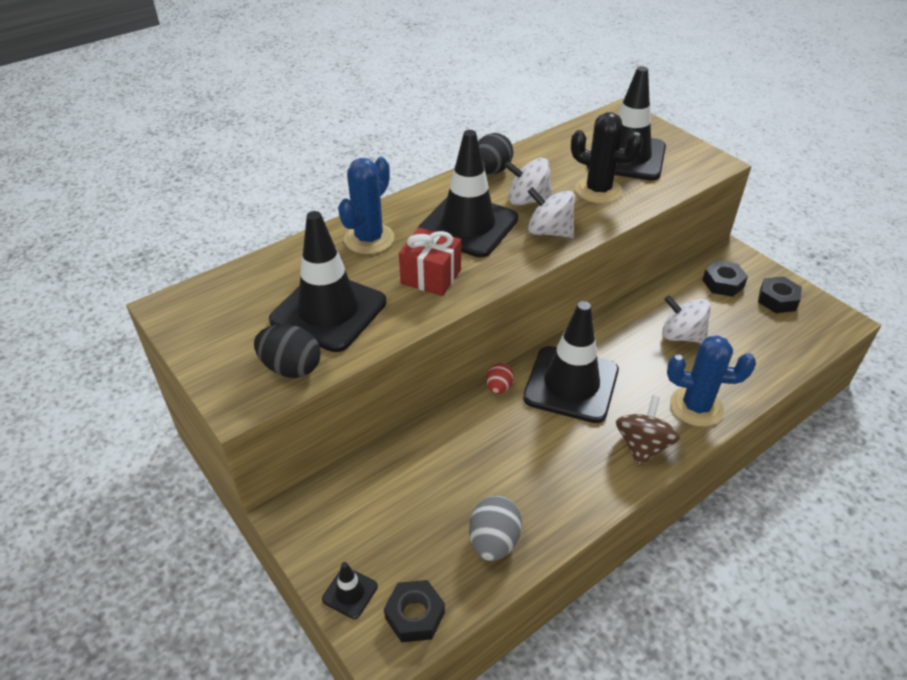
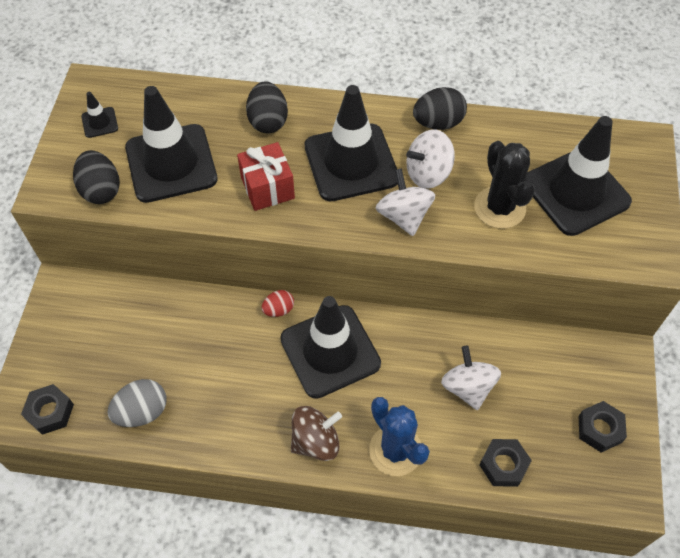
camera: 45 degrees right, 15 degrees up
black traffic cone [322,562,378,619] -> black traffic cone moved to [81,92,118,138]
blue cactus [338,157,395,254] -> black egg [246,81,288,133]
white spinning top [504,158,552,206] -> white spinning top turned 75 degrees counterclockwise [406,129,455,189]
black nut [702,260,748,297] -> black nut moved to [479,439,532,487]

